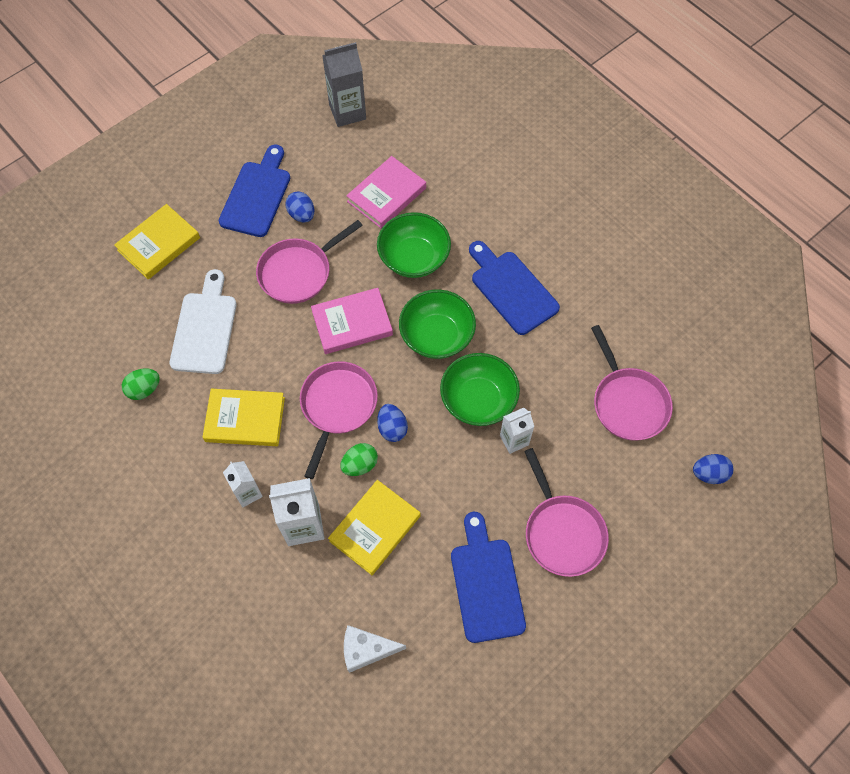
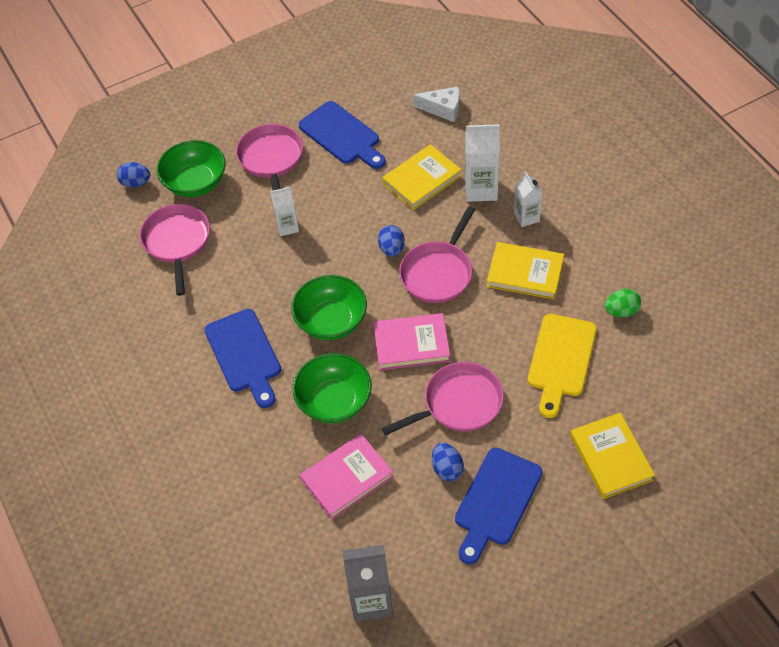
camera: 165 degrees left, 10 degrees down
yellow book [114,204,200,280] -> yellow book turned 75 degrees counterclockwise [570,413,655,499]
white cutting board [170,269,237,374] -> yellow cutting board [528,314,597,418]
green egg [340,443,378,476] -> none
green bowl [440,353,520,426] -> green bowl moved to [157,140,226,197]
blue cutting board [451,512,526,643] -> blue cutting board turned 45 degrees counterclockwise [299,101,386,169]

